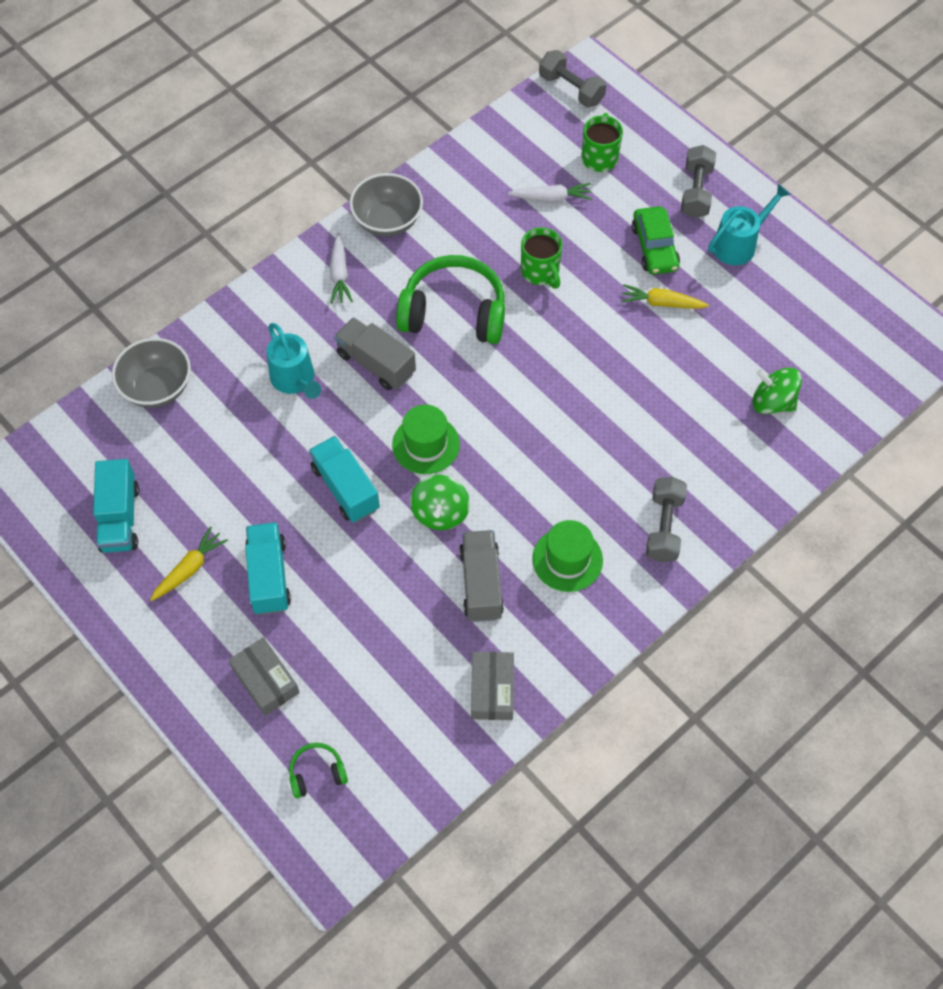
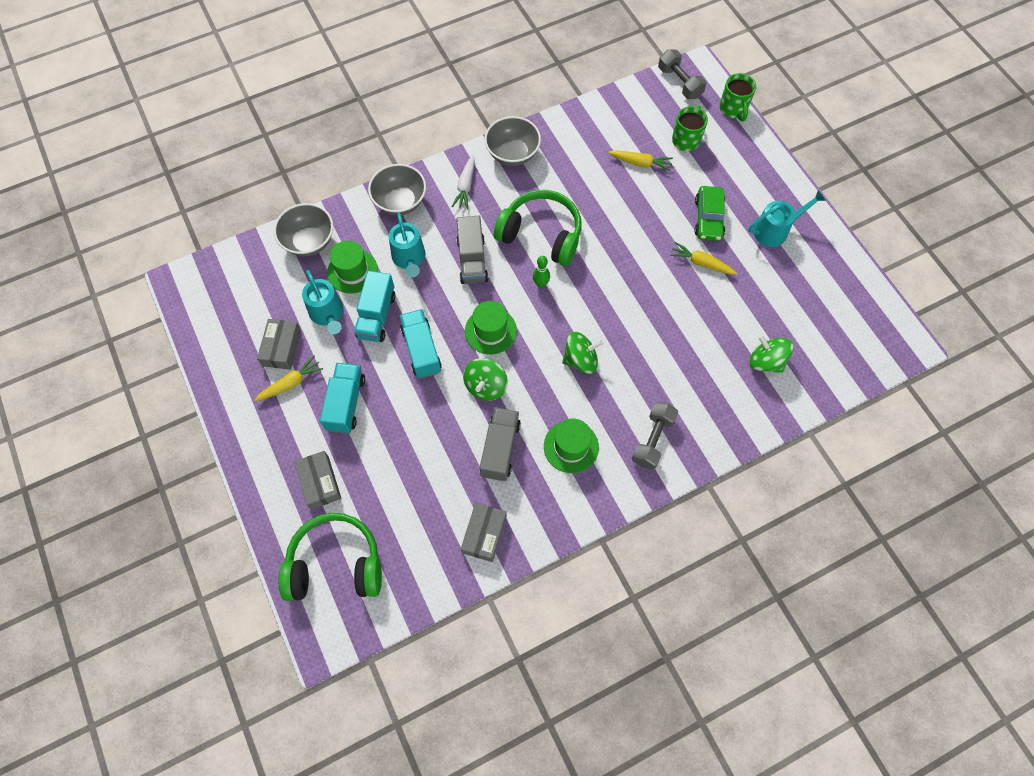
camera: 15 degrees right, 5 degrees up
turquoise truck [93,459,139,553] -> turquoise truck moved to [354,271,396,342]
green headphones [289,743,348,798] -> green headphones [279,513,382,601], size x2.21
grey truck [334,317,416,390] -> grey truck turned 150 degrees counterclockwise [456,216,488,284]
white carrot [508,183,592,202] -> yellow carrot [608,150,673,171]
green mug [521,227,562,289] -> green mug moved to [719,73,756,121]
grey dumbbell [681,145,716,218] -> none
none -> grey box [257,319,301,370]
none -> turquoise watering can [302,270,344,334]
none -> green hat [327,241,378,294]
none -> grey bowl [368,164,426,215]
none -> green bowling pin [533,256,550,288]
none -> green spinning top [562,332,603,374]

